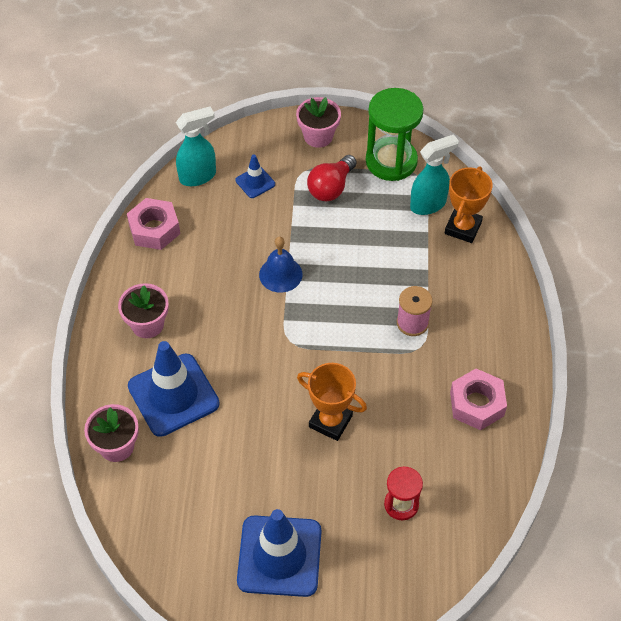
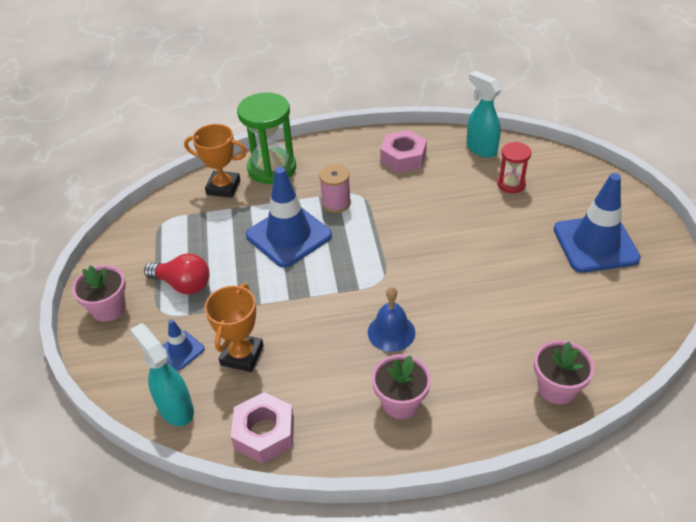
camera: 100 degrees left, 10 degrees down
blue traffic cone [128,341,220,437] -> blue traffic cone moved to [246,167,332,268]
blue bell [259,237,302,293] -> blue bell moved to [368,287,415,352]
orange trophy [297,363,367,441] -> orange trophy moved to [204,283,264,372]
green hourglass [366,88,424,181] -> green hourglass moved to [237,92,296,184]
turquoise spray bottle [410,134,459,215] -> turquoise spray bottle moved to [466,71,502,158]

